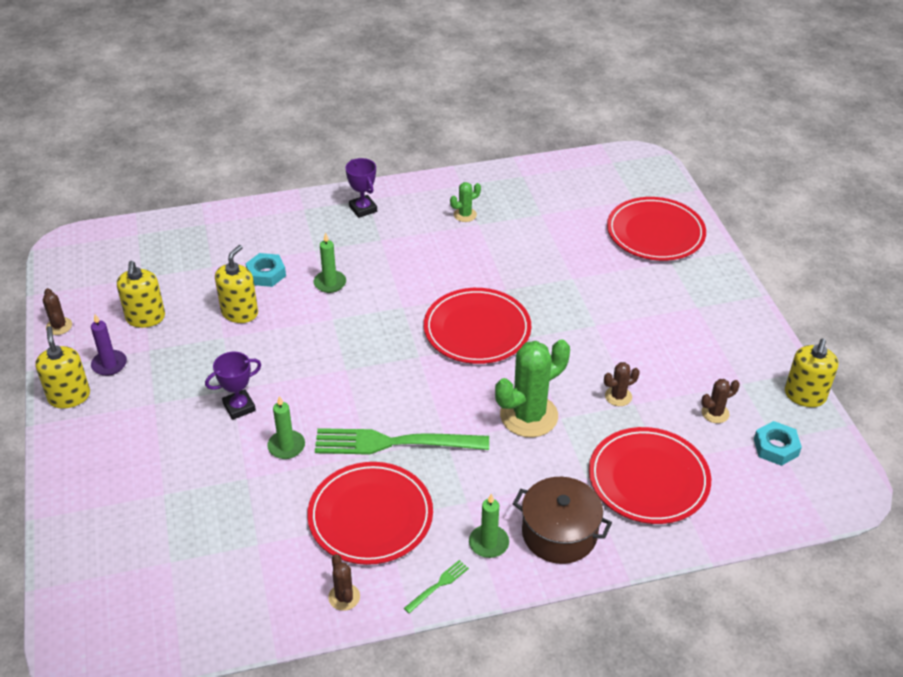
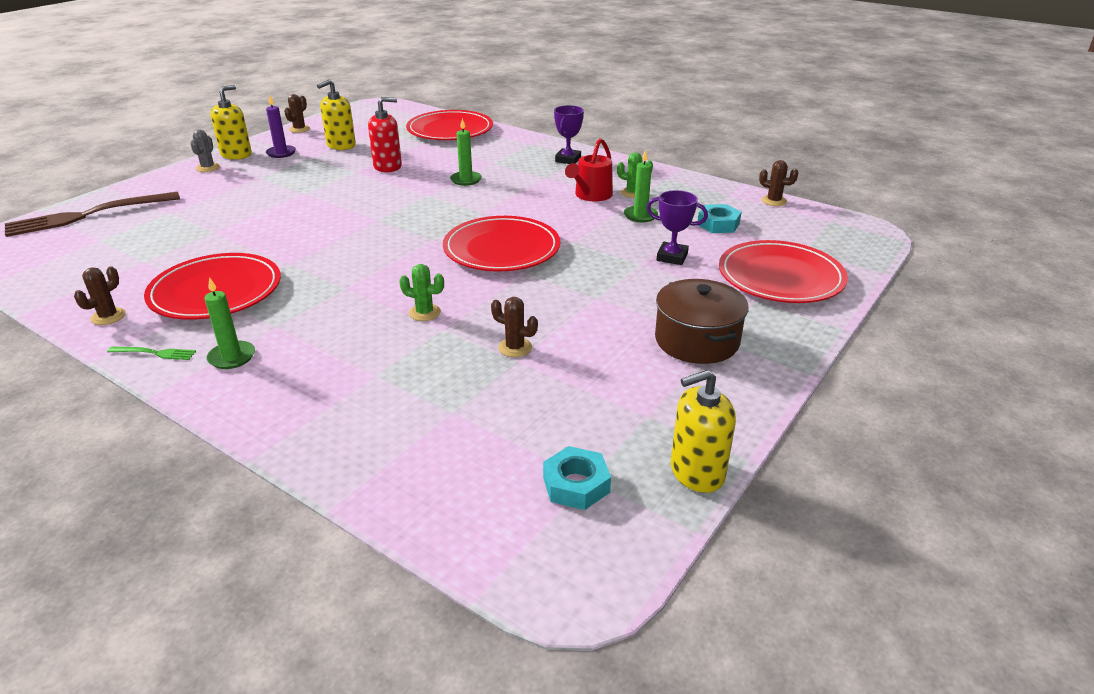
camera: 50 degrees right, 10 degrees down
purple trophy [205,352,261,420] -> purple trophy moved to [646,190,708,265]
yellow soap dispenser [215,245,258,323] -> red soap dispenser [368,97,402,172]
turquoise nut [245,253,286,287] -> turquoise nut moved to [698,204,742,233]
green candle [267,396,305,459] -> green candle moved to [624,149,658,222]
green fork [315,428,489,455] -> none
green cactus [495,339,570,437] -> green cactus [399,264,444,321], size x0.47
brown pot [513,477,612,564] -> brown pot moved to [655,279,749,364]
red plate [589,427,711,524] -> red plate moved to [406,110,493,140]
brown cactus [701,379,740,423] -> brown cactus moved to [759,160,799,206]
none -> brown fork [5,192,180,237]
none -> grey cactus [190,129,220,172]
none -> red watering can [565,138,613,201]

